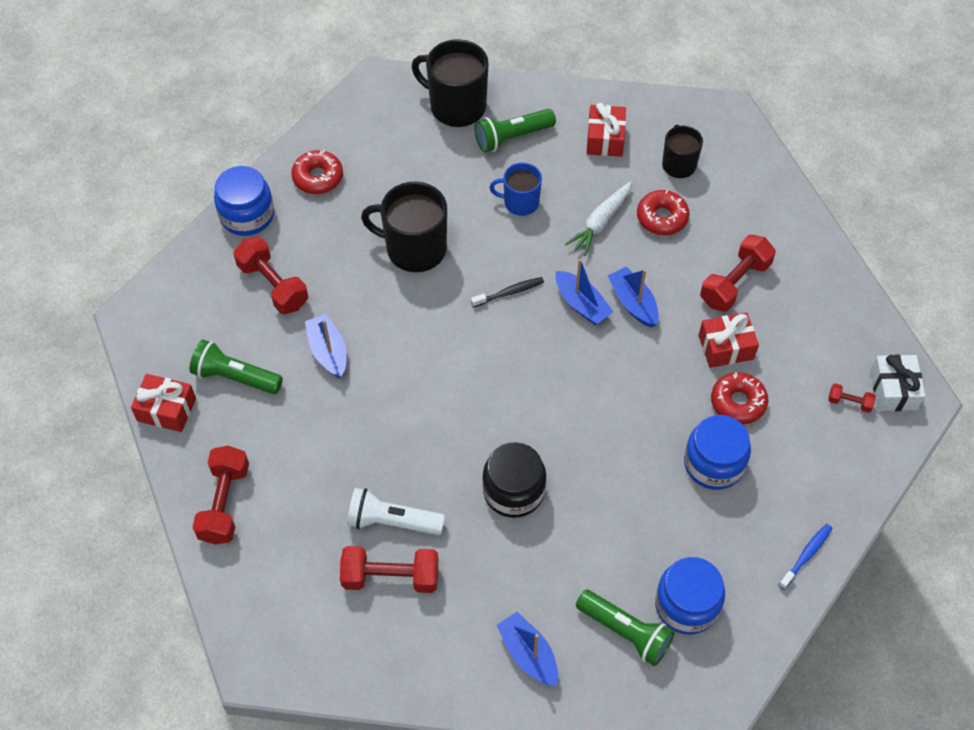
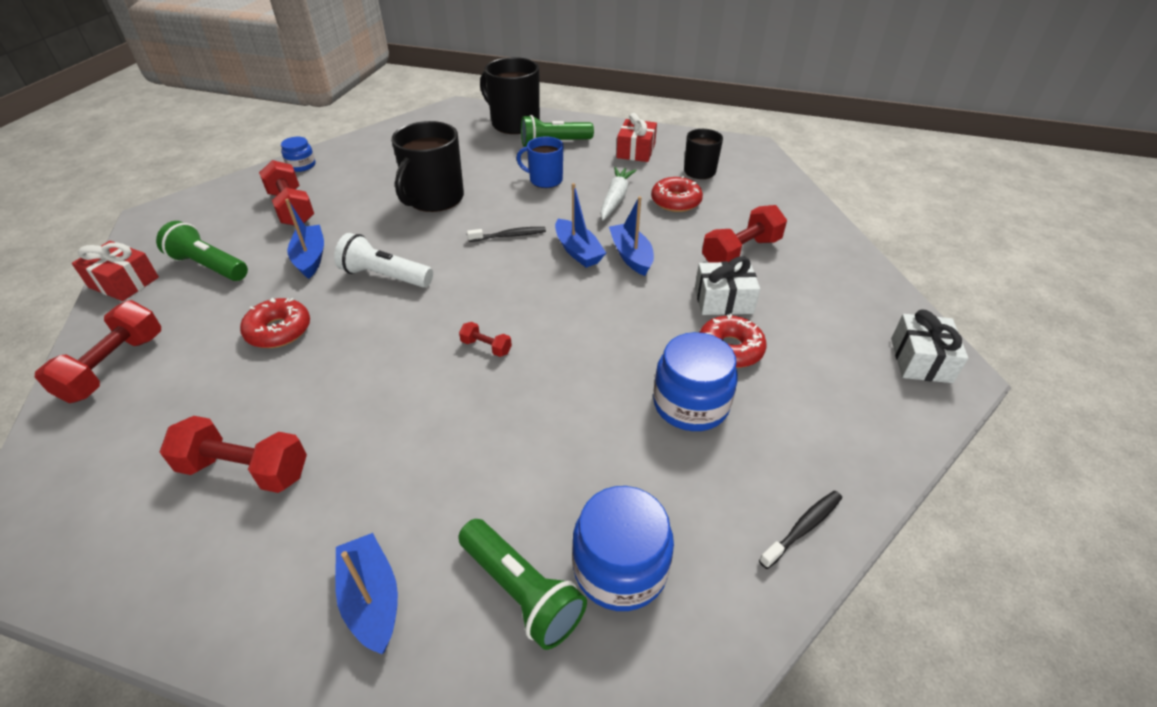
camera: 10 degrees right, 15 degrees down
blue jar [214,166,274,236] -> blue jar [281,137,315,172], size x0.56
red donut [291,150,343,194] -> red donut moved to [240,298,310,348]
white flashlight [347,488,445,535] -> white flashlight moved to [334,233,433,288]
black mug [361,182,447,272] -> black mug turned 90 degrees counterclockwise [391,121,464,212]
black jar [482,442,546,518] -> none
white carrot [565,181,632,256] -> white carrot turned 150 degrees clockwise [600,167,637,220]
red gift [699,312,759,368] -> white gift [695,257,760,315]
blue toothbrush [779,524,833,590] -> black toothbrush [759,491,842,569]
red dumbbell [828,383,875,413] -> red dumbbell moved to [459,322,512,357]

